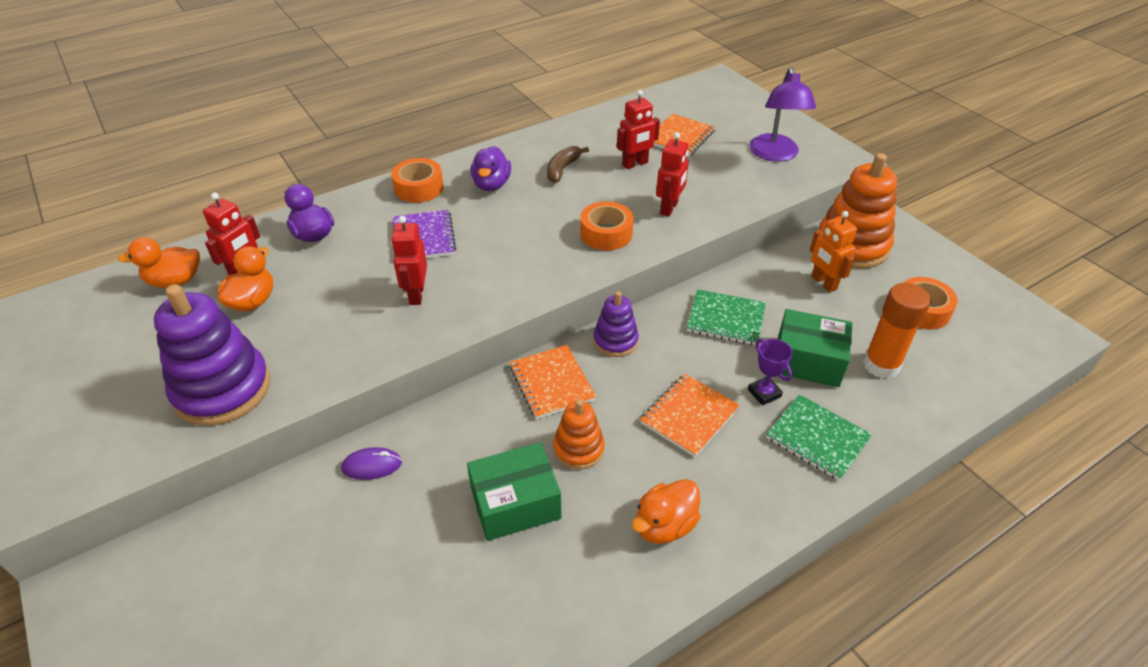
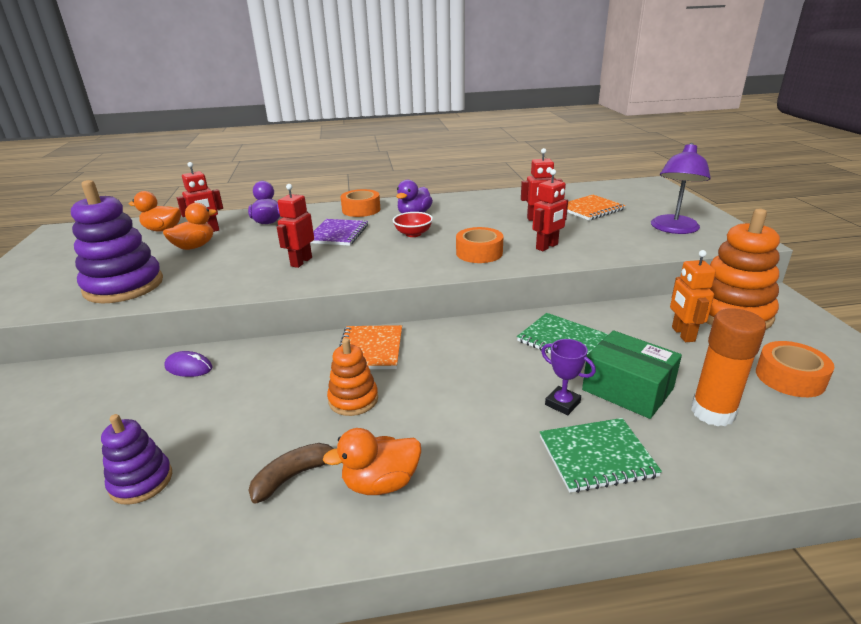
camera: 25 degrees right, 15 degrees down
green box [467,442,562,541] -> none
brown banana [547,146,589,183] -> brown banana moved to [248,443,334,504]
purple stacking toy [593,291,639,357] -> purple stacking toy moved to [101,414,172,505]
orange notebook [640,374,740,457] -> none
purple trophy [748,339,793,406] -> purple trophy turned 45 degrees counterclockwise [541,339,596,415]
green notebook [766,394,872,481] -> green notebook turned 75 degrees counterclockwise [540,418,662,493]
none -> red bowl [393,212,433,237]

